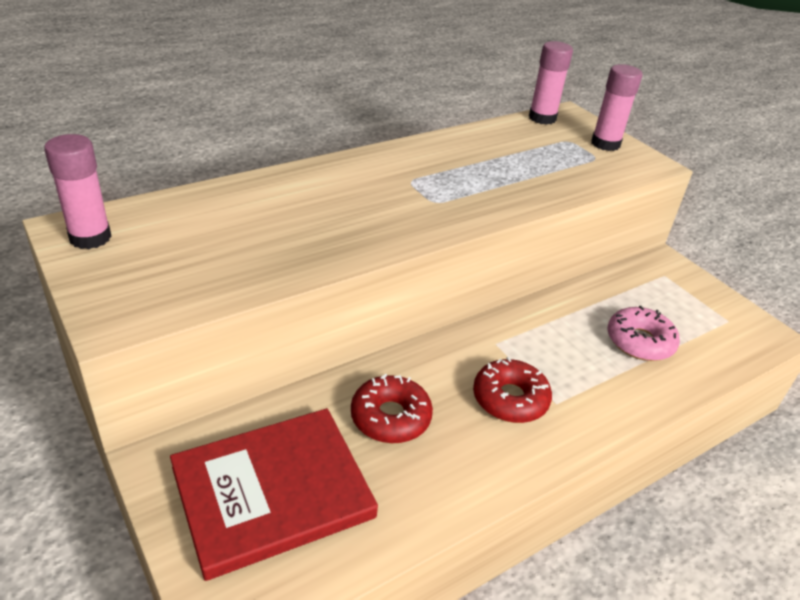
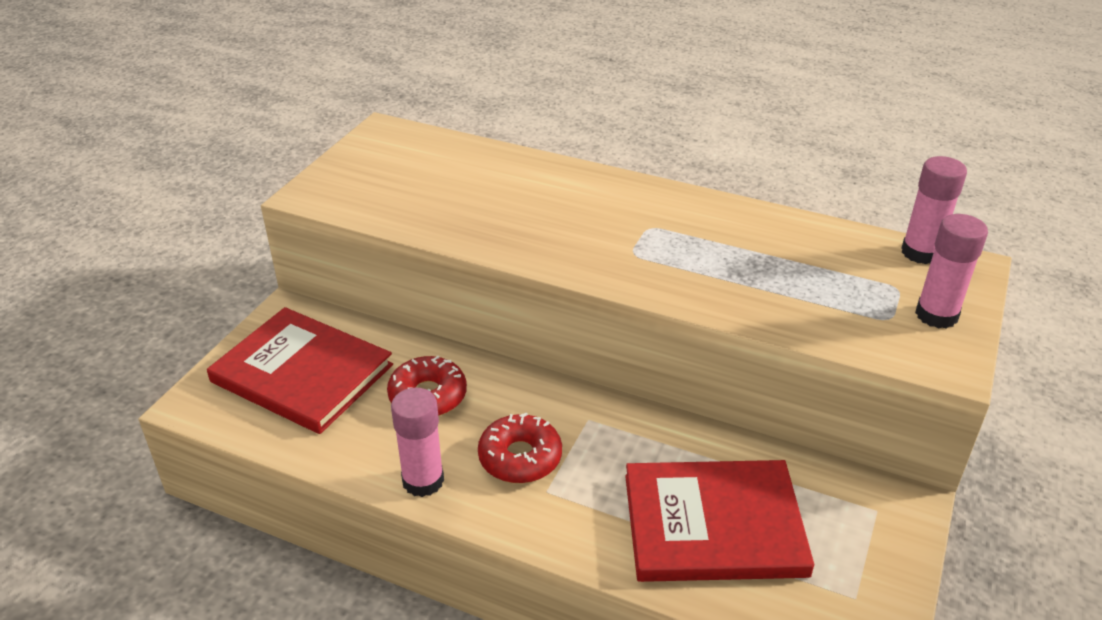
camera: 60 degrees right, 0 degrees up
pink glue stick [44,134,112,249] -> pink glue stick moved to [391,388,444,497]
pink donut [608,306,680,361] -> red book [625,460,814,582]

